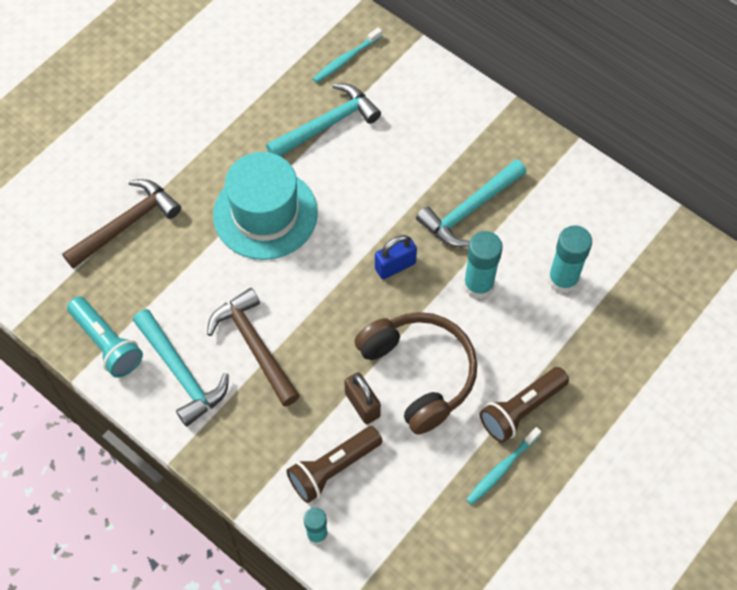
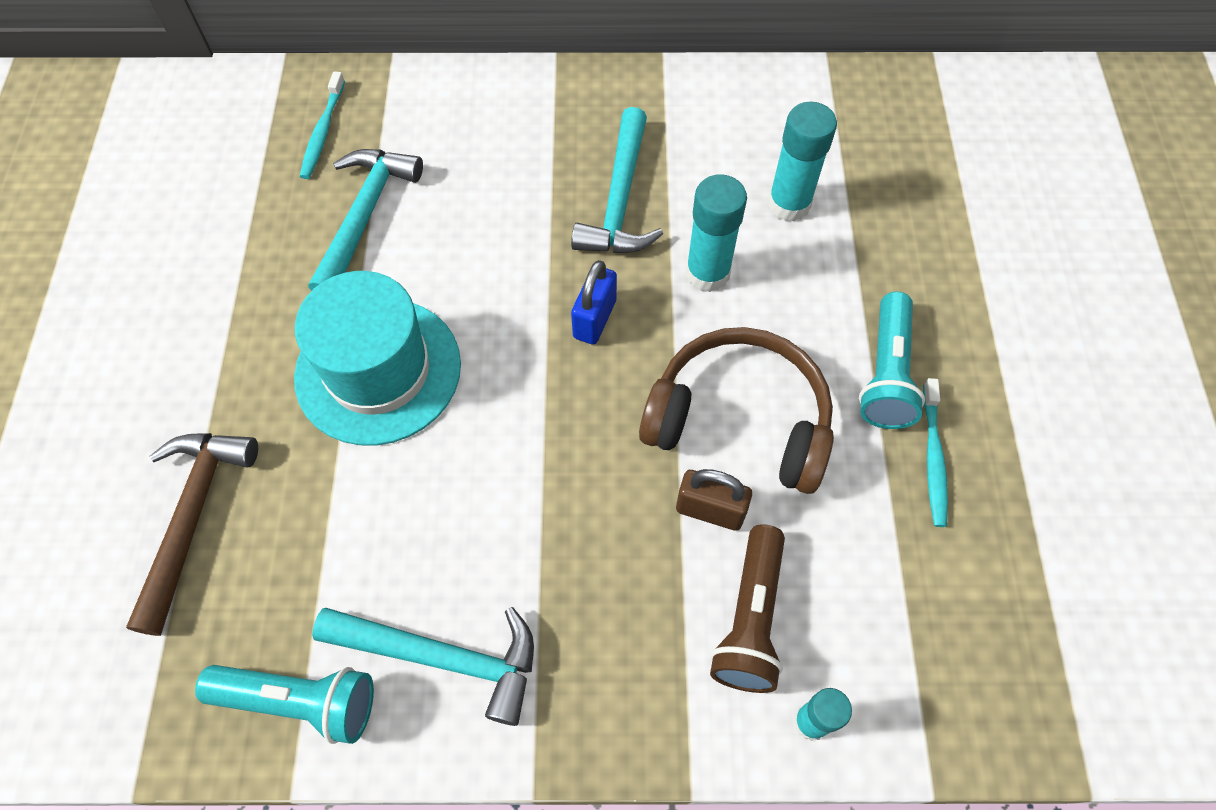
camera: 40 degrees left, 0 degrees up
brown hammer [207,288,300,407] -> none
brown flashlight [480,367,569,443] -> turquoise flashlight [859,292,925,429]

